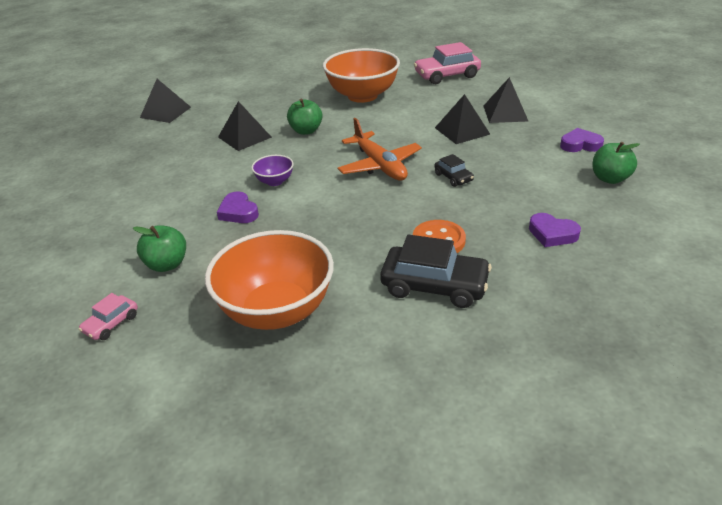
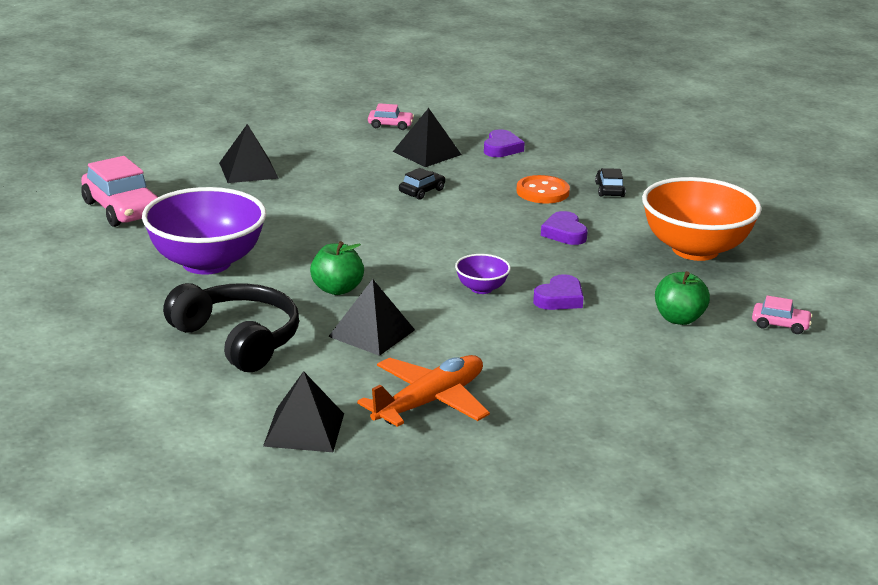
camera: 110 degrees left, 10 degrees down
orange bowl [323,48,400,103] -> purple bowl [142,187,266,275]
orange plane [338,118,422,181] -> orange plane moved to [357,355,490,427]
black car [380,234,492,308] -> black car [595,168,626,197], size x0.51
black pyramid [435,94,490,144] -> black pyramid moved to [393,108,462,167]
purple heart [560,128,604,152] -> purple heart moved to [541,211,588,245]
green apple [592,142,640,184] -> pink car [368,103,414,130]
none -> black headphones [163,283,299,372]

